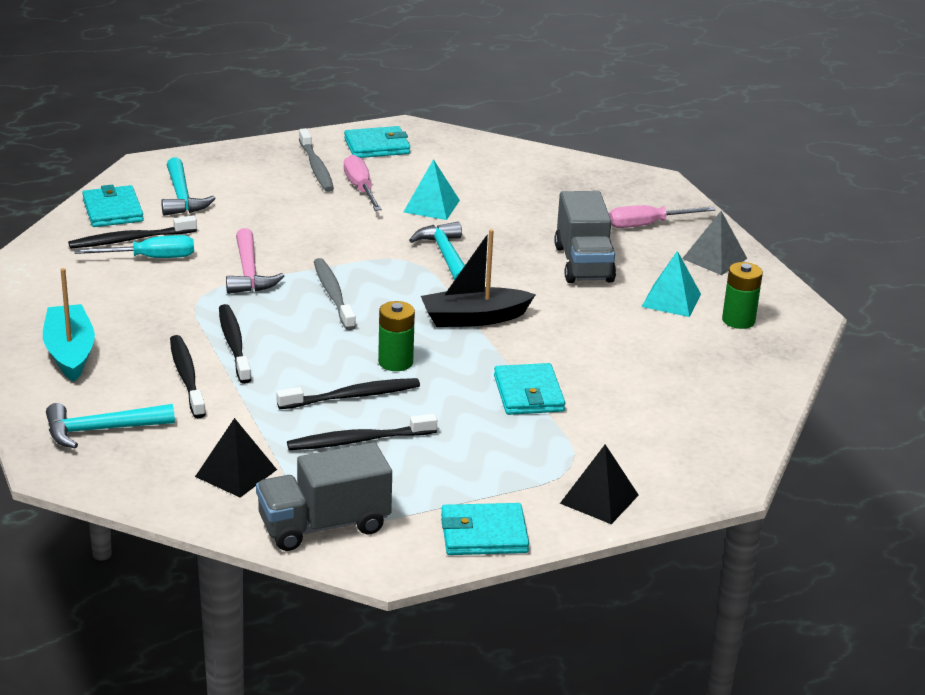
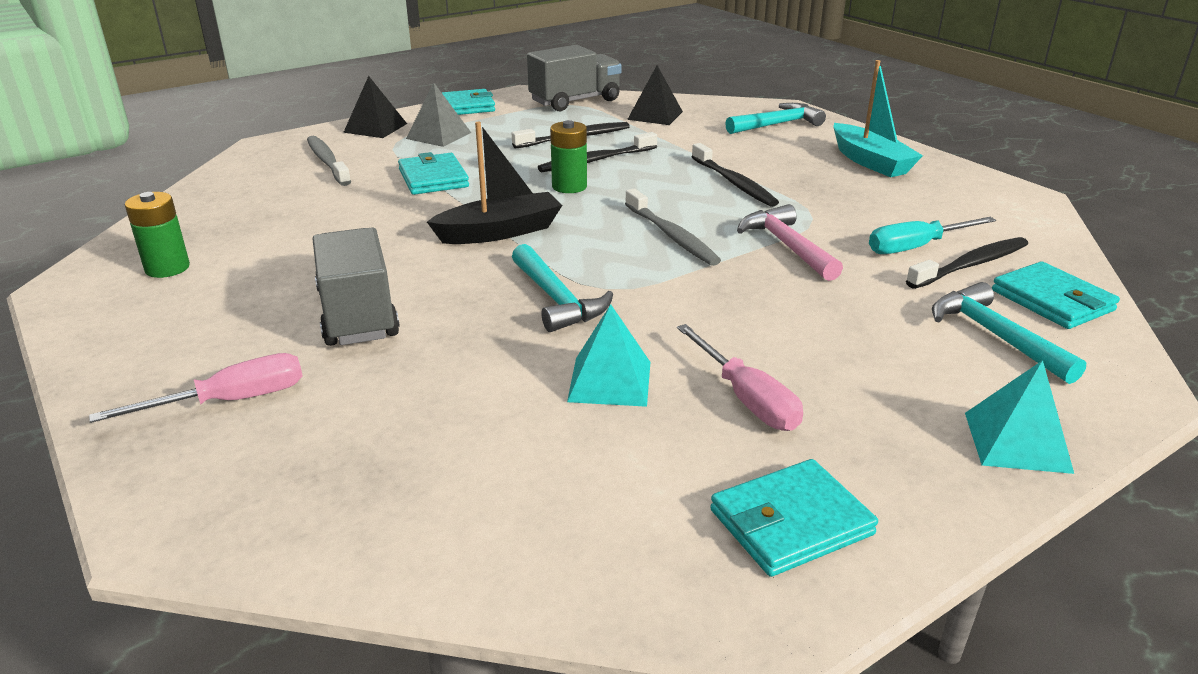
camera: 170 degrees right, 0 degrees up
black toothbrush [170,335,206,418] -> none
grey toothbrush [299,128,334,192] -> grey toothbrush moved to [307,136,351,186]
turquoise pyramid [642,251,701,317] -> turquoise pyramid moved to [965,360,1074,474]
grey pyramid [682,211,747,275] -> grey pyramid moved to [406,83,471,147]

